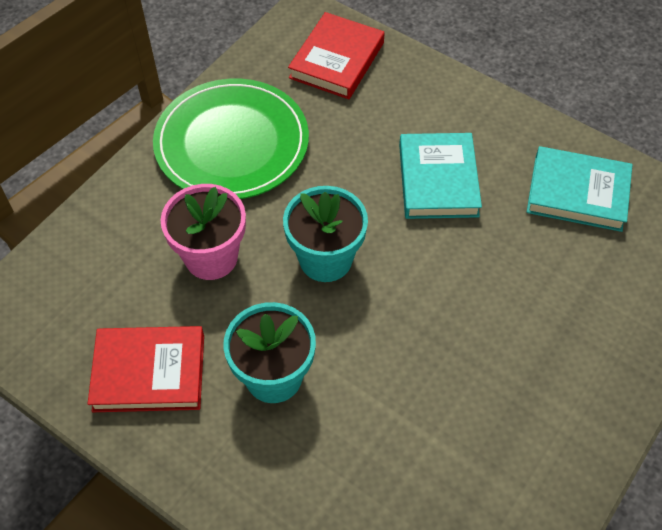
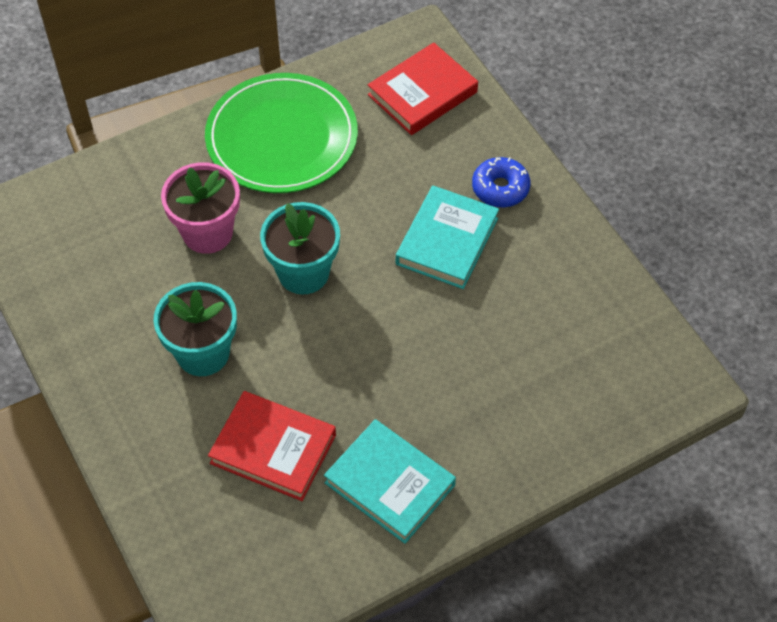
camera: 25 degrees right, 0 degrees up
red book [87,326,204,412] -> red book moved to [208,391,336,501]
turquoise book [527,146,632,232] -> turquoise book moved to [324,419,456,544]
none -> blue donut [472,157,531,208]

